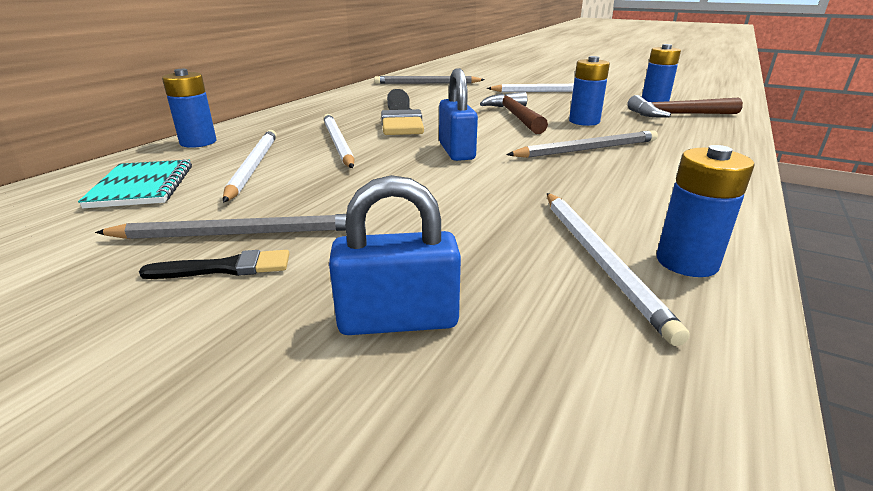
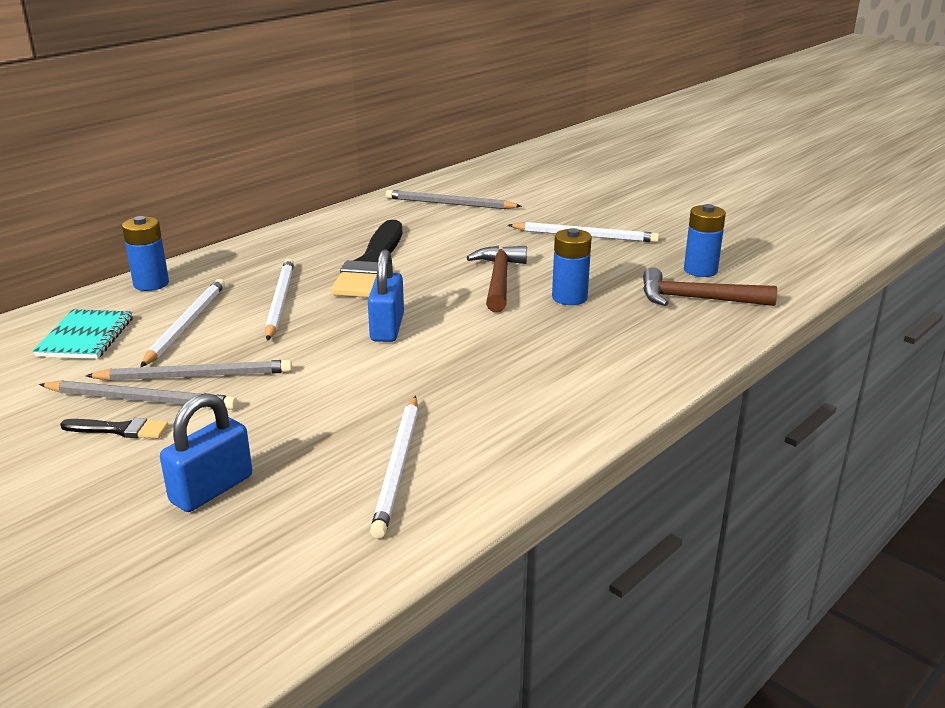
camera: 15 degrees right, 0 degrees up
blue padlock [329,175,461,335] -> blue padlock turned 60 degrees counterclockwise [160,393,252,512]
grey pencil [506,130,658,158] -> grey pencil moved to [86,360,292,381]
blue battery [657,145,755,277] -> none

